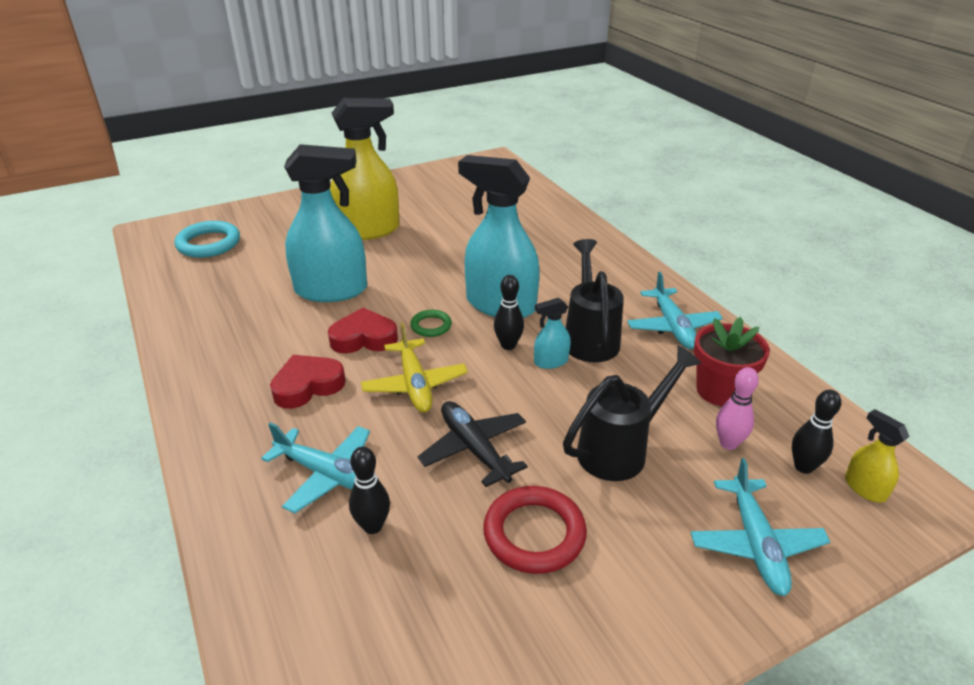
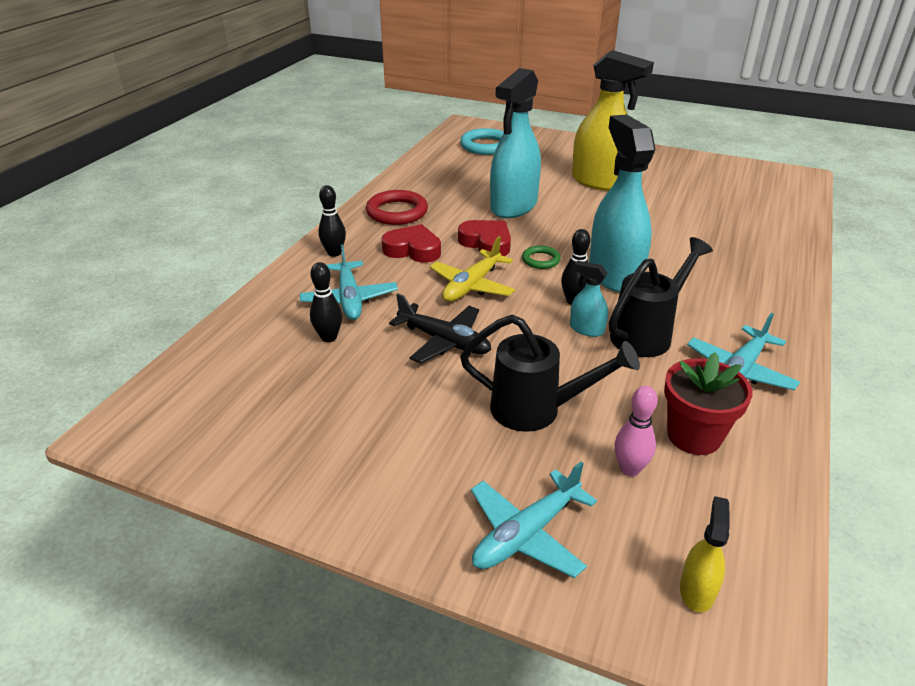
camera: 50 degrees right, 0 degrees up
turquoise spray bottle [284,144,367,302] -> turquoise spray bottle turned 75 degrees clockwise [490,68,541,218]
black plane [418,401,528,487] -> black plane turned 105 degrees clockwise [389,293,491,364]
red ring [483,486,587,574] -> red ring moved to [366,190,428,225]
black bowling pin [792,390,841,474] -> black bowling pin moved to [318,185,346,257]

